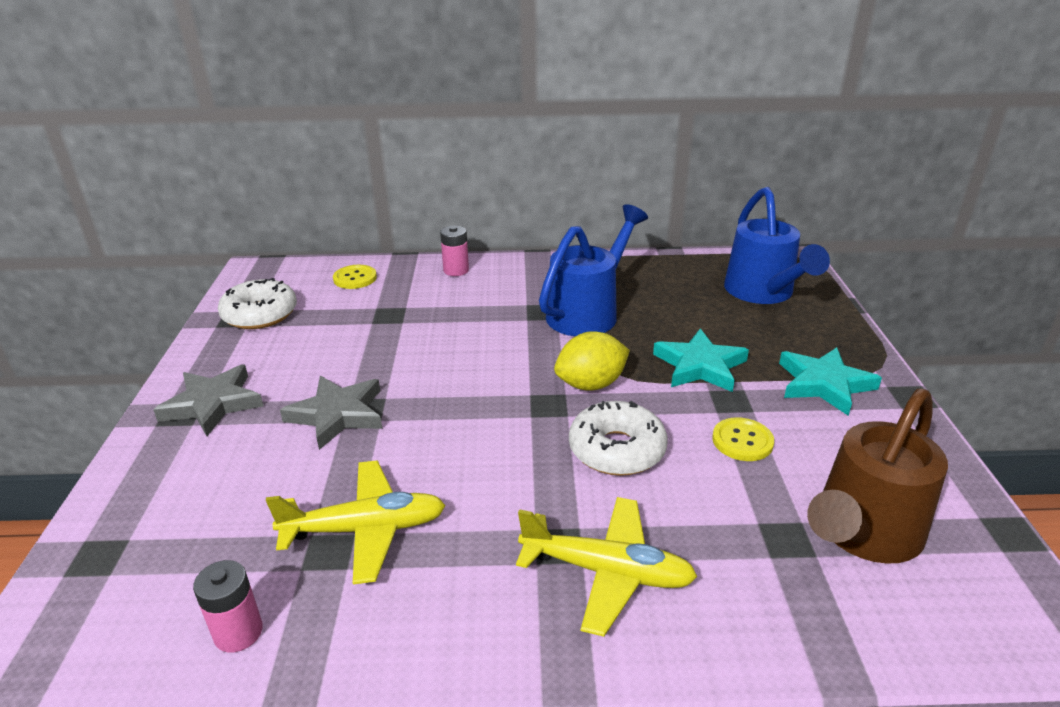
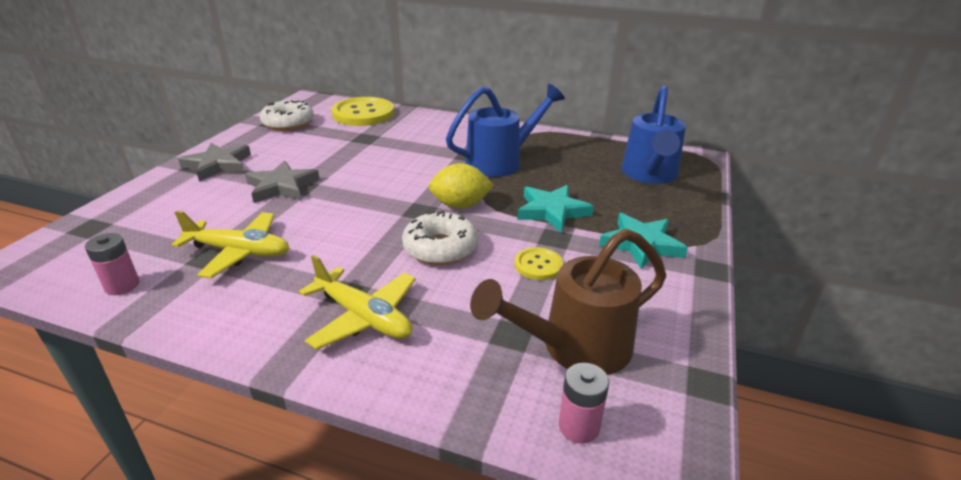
camera: 20 degrees right, 0 degrees up
yellow button [333,265,377,289] -> yellow button [331,97,395,126], size x2.02
pink battery [440,226,469,276] -> pink battery moved to [559,363,609,444]

